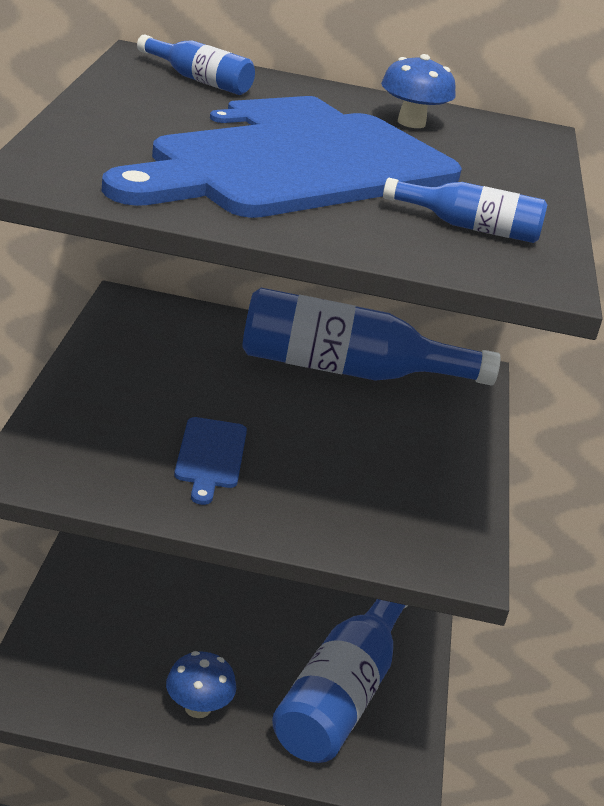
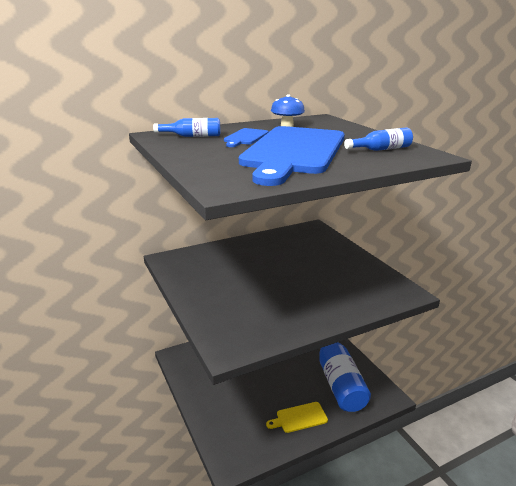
camera: 30 degrees left, 5 degrees down
blue mushroom [166,651,236,718] -> yellow cutting board [266,402,328,433]
blue cutting board [174,417,247,505] -> none
blue bottle [242,288,501,385] -> none

